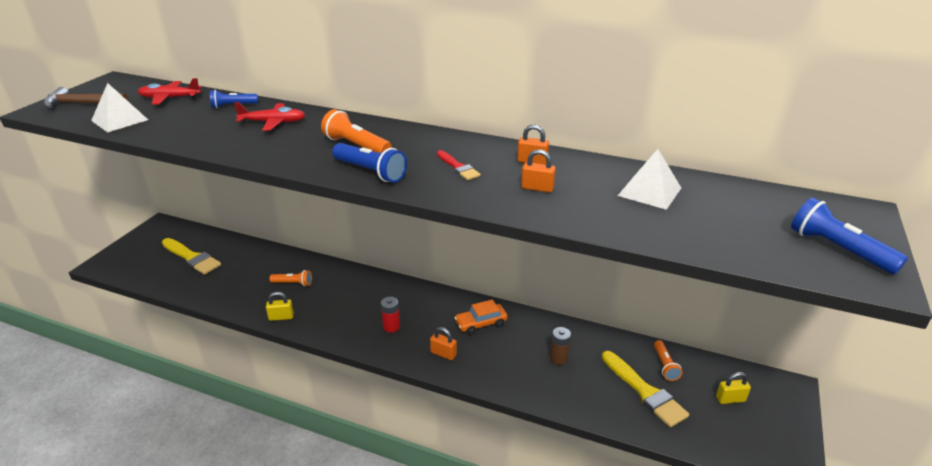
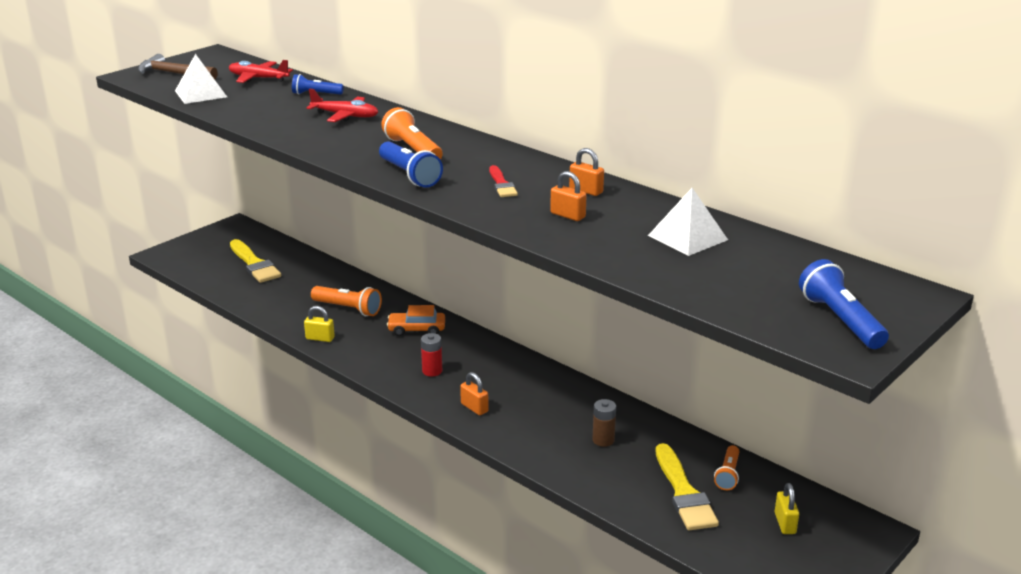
camera: 20 degrees right, 5 degrees down
orange flashlight [269,270,312,286] -> orange flashlight [311,286,382,316], size x1.52
orange car [454,299,508,335] -> orange car moved to [387,305,445,336]
yellow padlock [716,372,751,404] -> yellow padlock turned 75 degrees clockwise [775,483,799,534]

